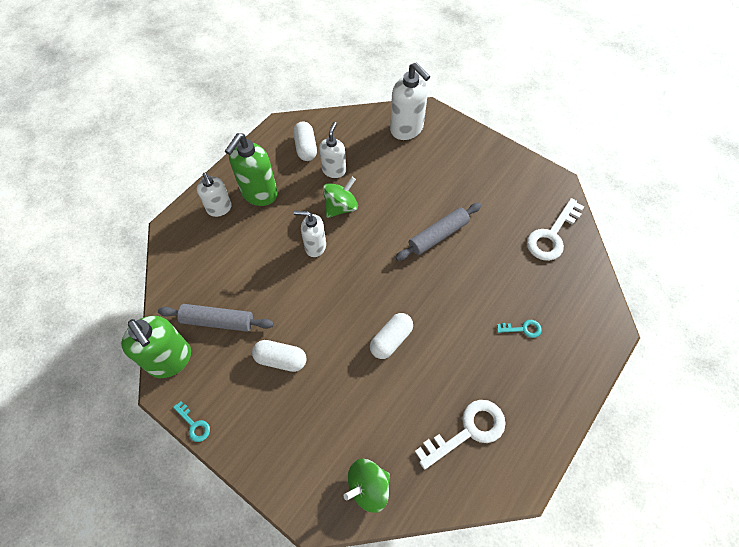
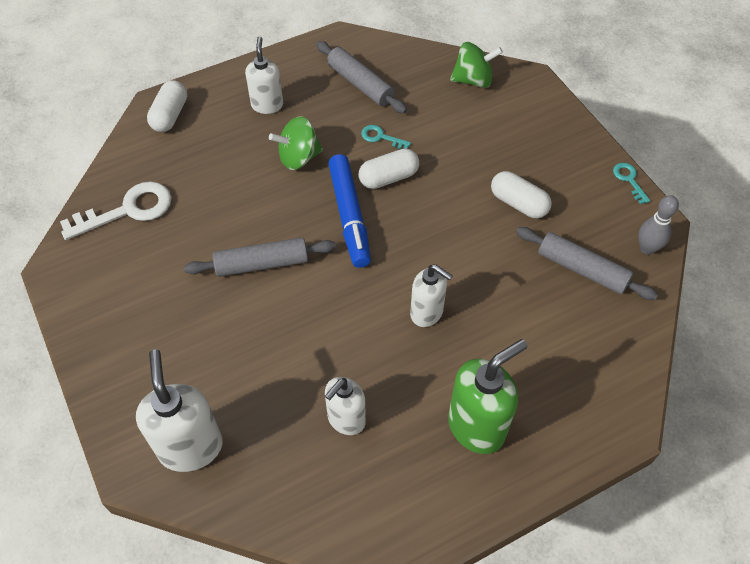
camera: 155 degrees left, 5 degrees down
green soap dispenser [121,316,191,378] -> grey bowling pin [638,195,679,255]
white soap dispenser [197,173,232,217] -> white soap dispenser moved to [245,36,283,114]
white capsule [293,122,317,161] -> white capsule moved to [147,80,187,132]
green spinning top [323,177,358,218] -> green spinning top moved to [269,116,323,170]
white key [415,400,506,470] -> grey rolling pin [316,41,407,114]
turquoise key [497,320,542,338] -> turquoise key moved to [361,125,411,149]
none -> blue marker [328,154,371,268]

